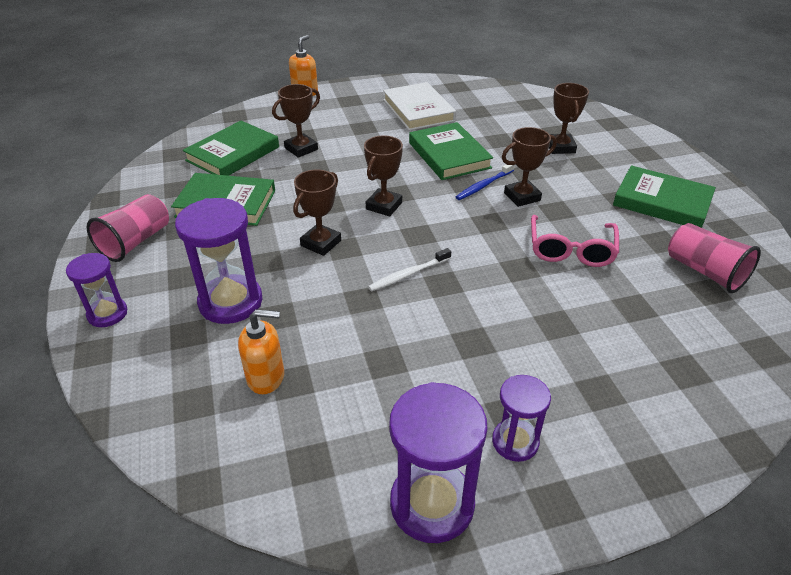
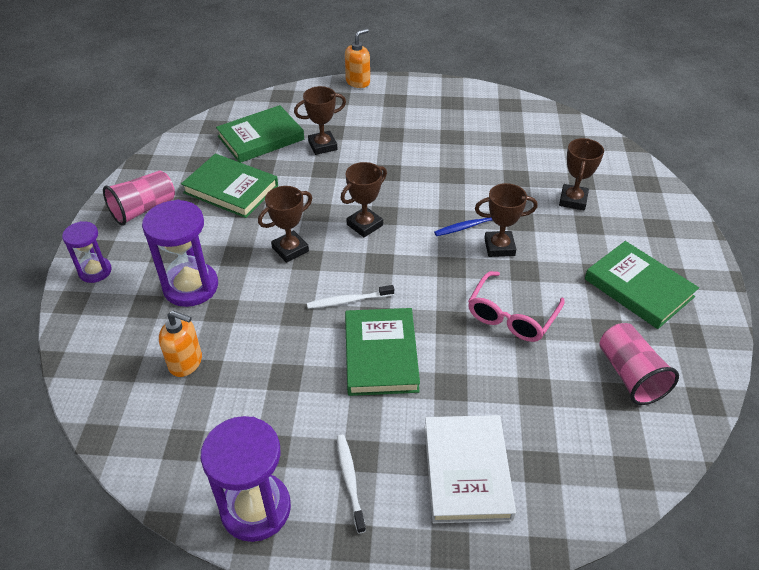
camera: 20 degrees right, 5 degrees up
white book [383,82,456,131] -> white book moved to [424,415,516,523]
green book [409,122,493,180] -> green book moved to [345,308,420,396]
purple hourglass [492,375,551,462] -> white toothbrush [337,435,366,534]

